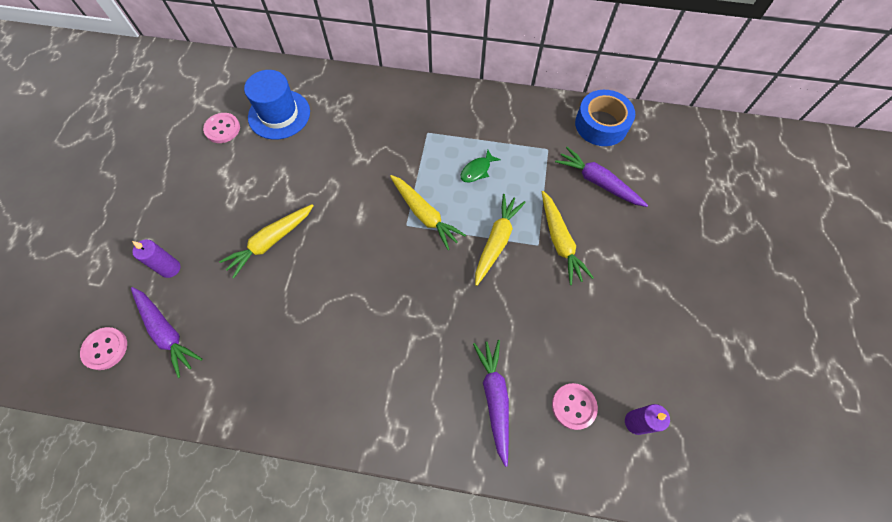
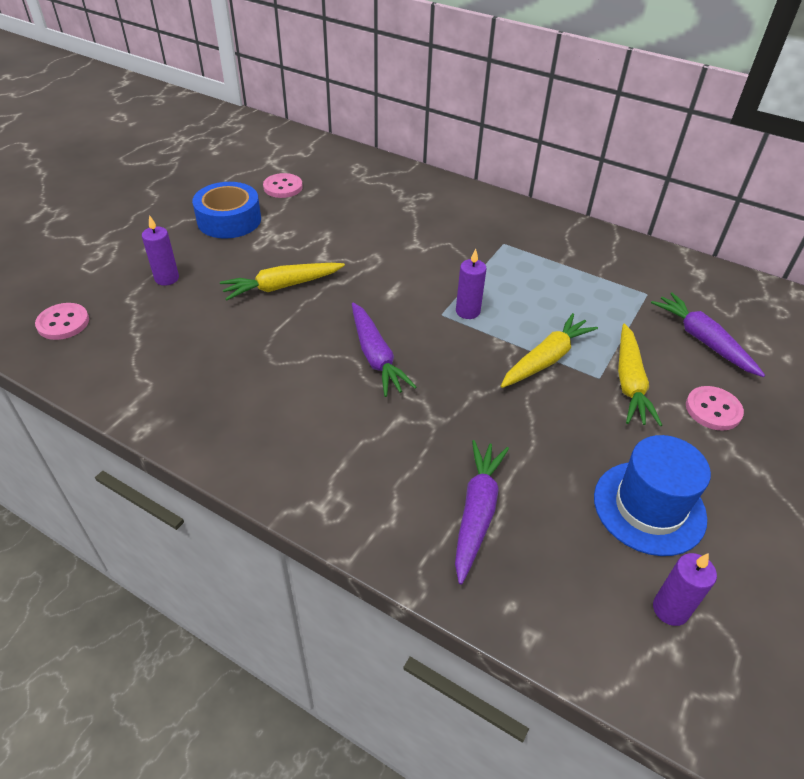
camera: 20 degrees right, 20 degrees down
purple carrot [131,287,202,378] -> purple carrot moved to [352,303,416,397]
blue hat [244,70,310,140] -> blue hat moved to [594,435,711,556]
yellow carrot [390,175,466,250] -> purple candle [456,249,486,319]
green fish [461,150,501,182] -> none
pink button [552,383,598,430] -> pink button moved to [686,386,744,431]
blue tape [575,90,635,146] -> blue tape moved to [192,182,261,239]

